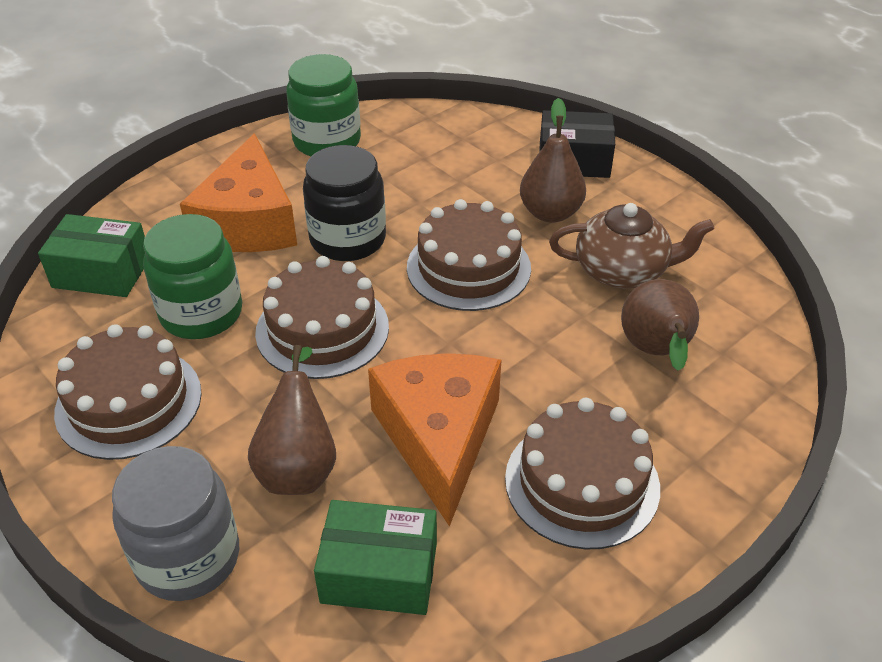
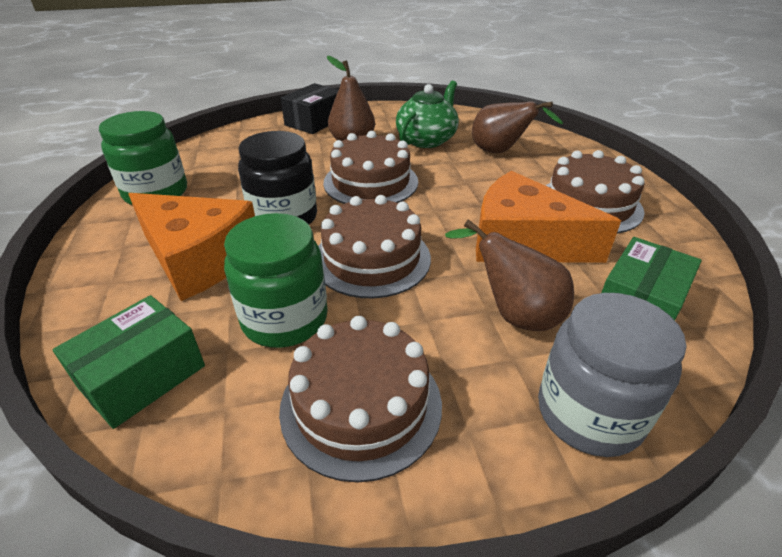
camera: 60 degrees left, 5 degrees down
brown teapot [549,203,715,289] -> green teapot [396,81,459,148]

